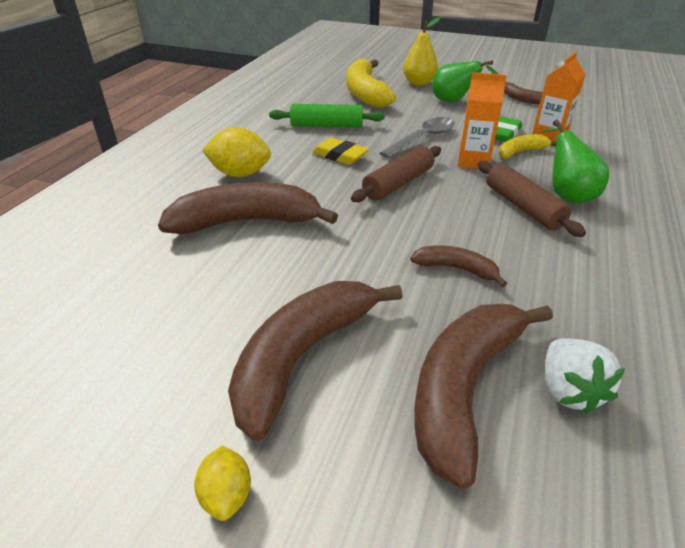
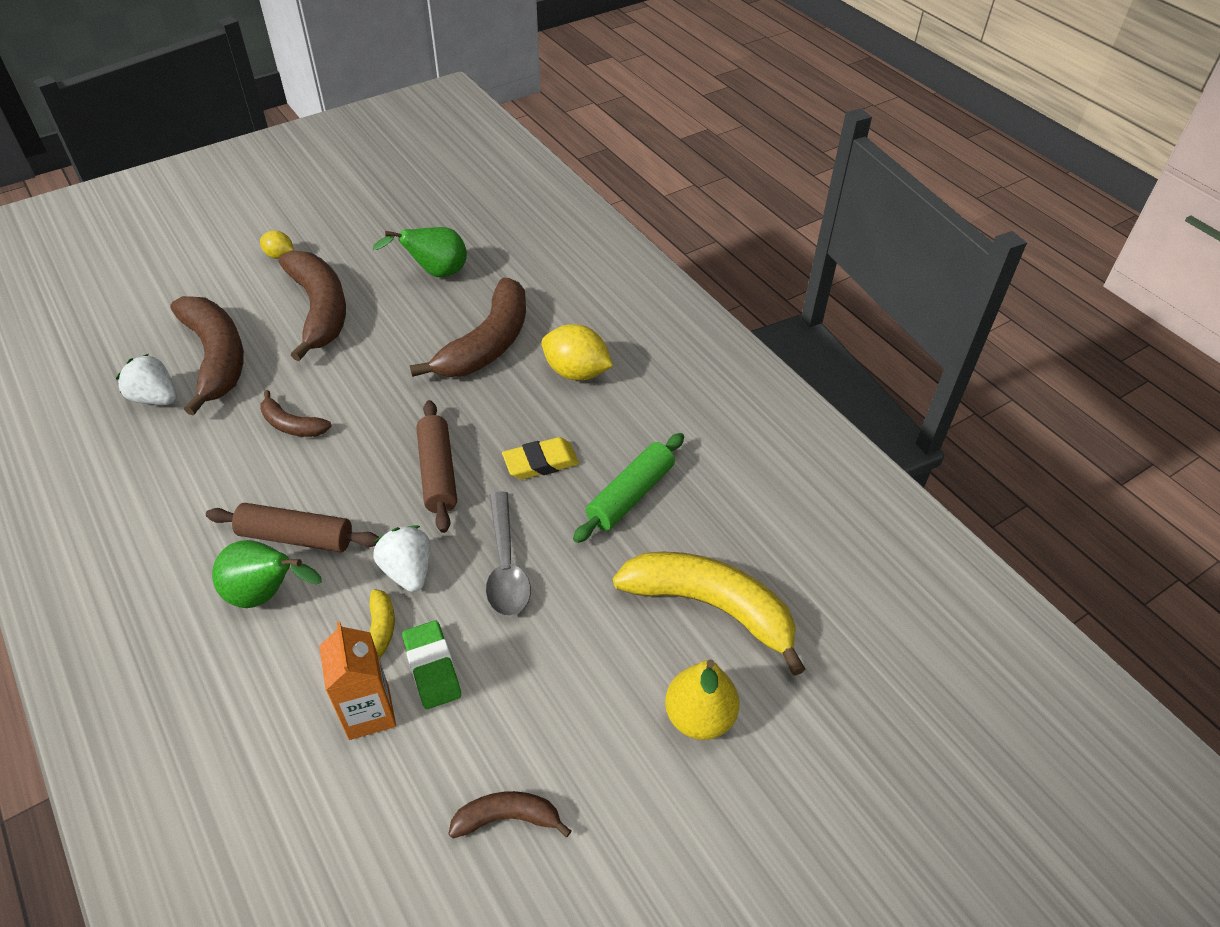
camera: 125 degrees right, 10 degrees up
yellow lemon [202,127,271,177] -> yellow lemon turned 75 degrees clockwise [542,324,613,380]
brown banana [410,246,507,287] -> brown banana turned 60 degrees clockwise [260,390,332,437]
green pear [432,60,498,102] -> green pear moved to [373,227,467,277]
orange carton [458,72,507,169] -> white strawberry [373,525,431,592]

